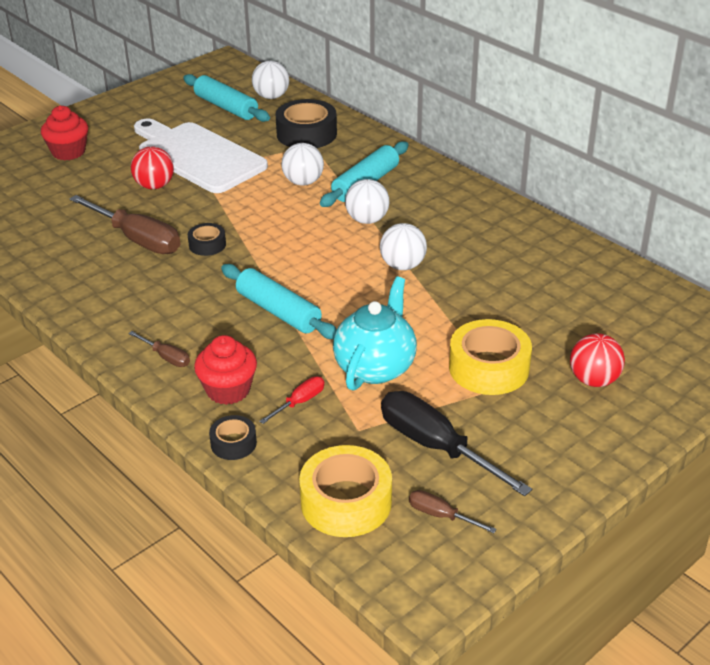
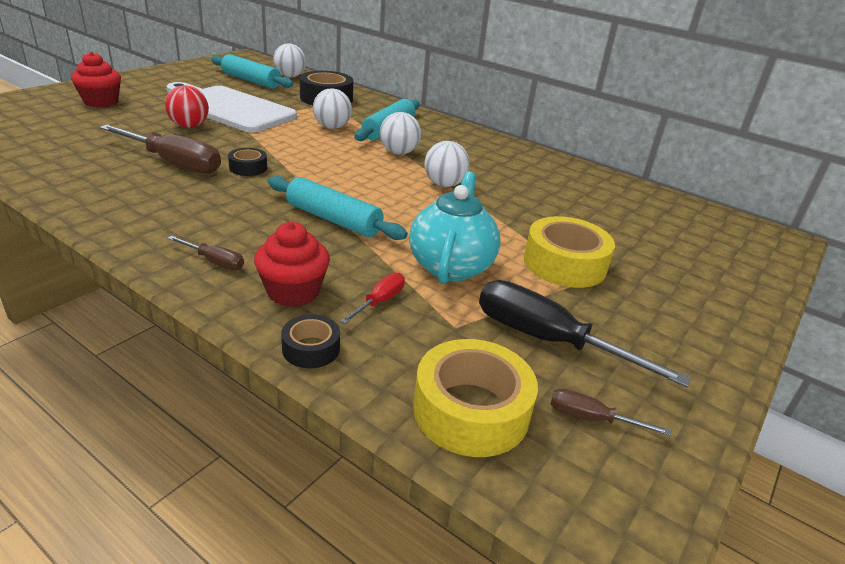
camera: 15 degrees left, 5 degrees down
red ball [570,333,625,387] -> none

